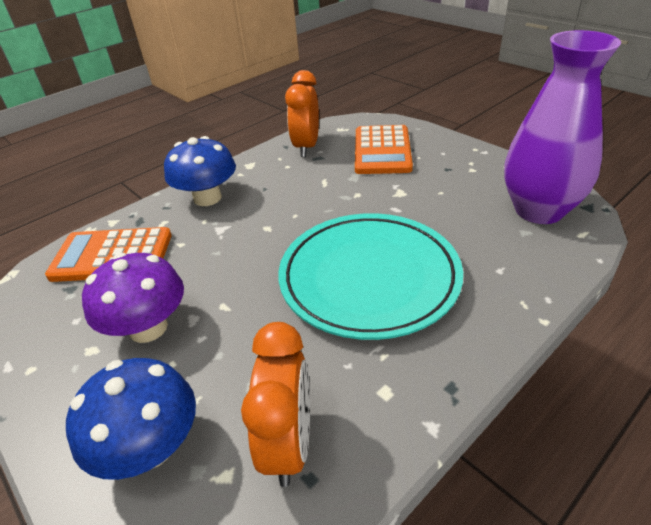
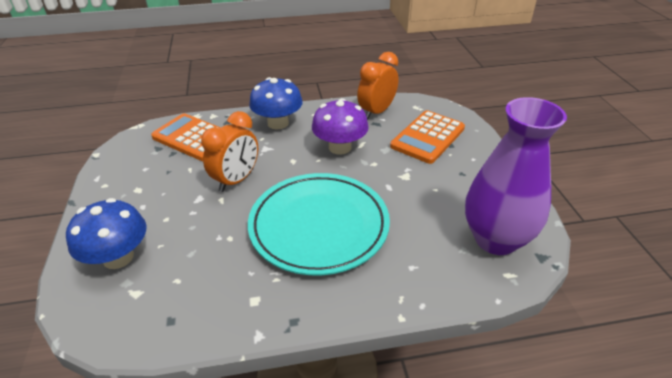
camera: 30 degrees right, 0 degrees up
purple mushroom [82,253,184,343] -> purple mushroom moved to [312,98,369,155]
orange clock [241,322,310,487] -> orange clock moved to [201,111,258,192]

